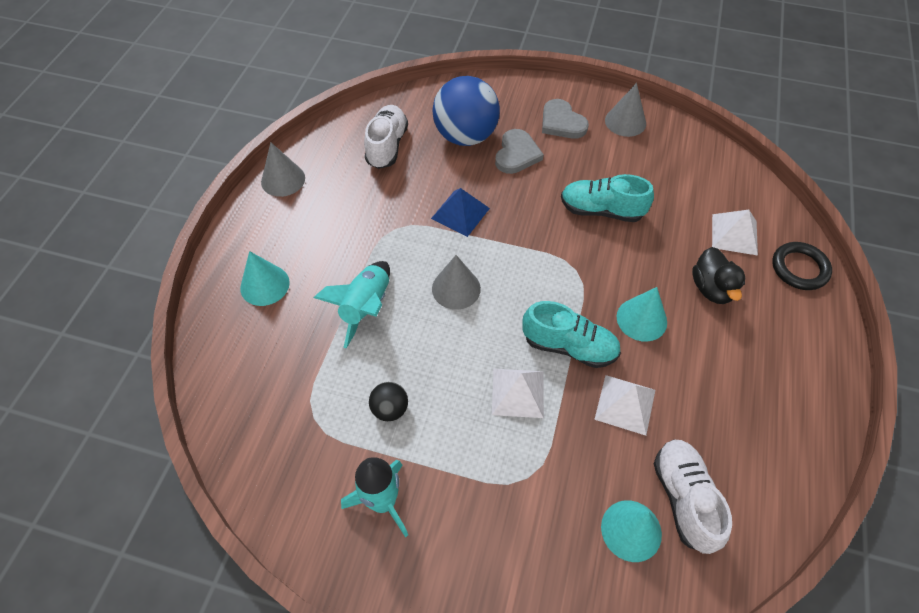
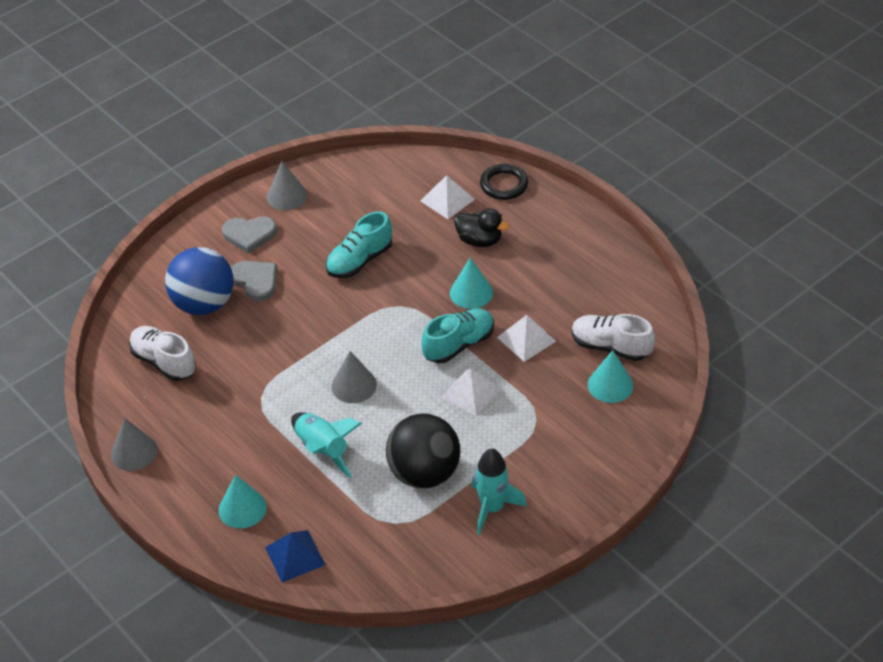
camera: 55 degrees left, 10 degrees down
black ball [369,382,408,421] -> black ball [386,413,460,488], size x2.20
blue pyramid [431,188,490,237] -> blue pyramid moved to [265,530,325,582]

